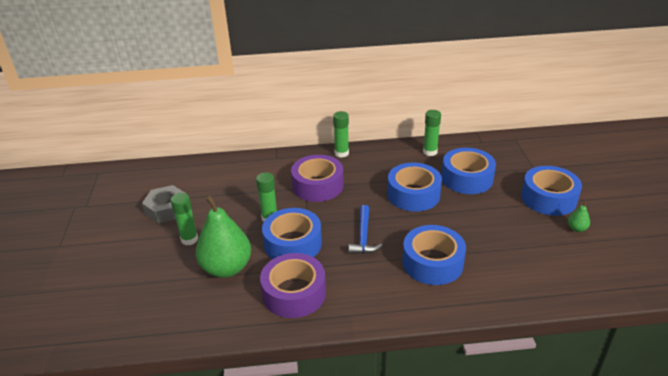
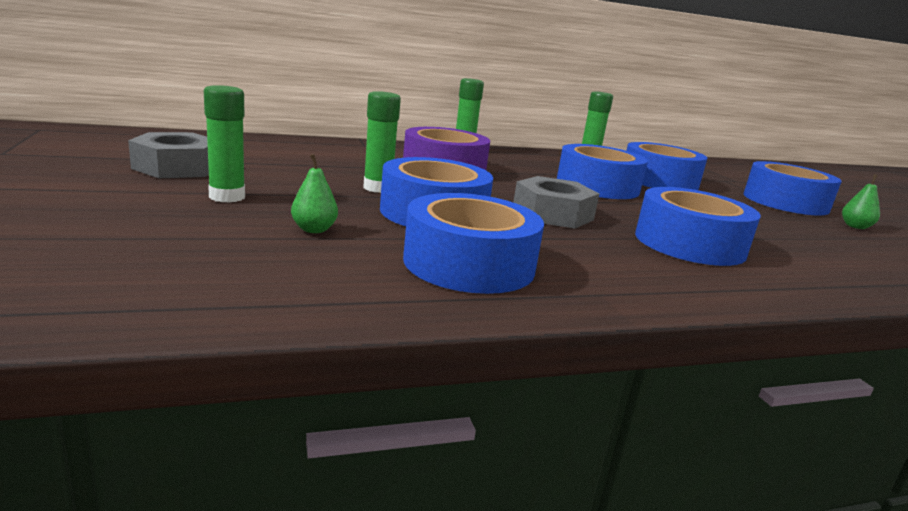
camera: 15 degrees left, 15 degrees down
green pear [196,195,251,278] -> green pear [291,154,338,233], size x0.41
purple tape [260,253,326,318] -> blue tape [403,193,544,294]
blue hammer [348,205,382,254] -> grey nut [513,176,599,229]

